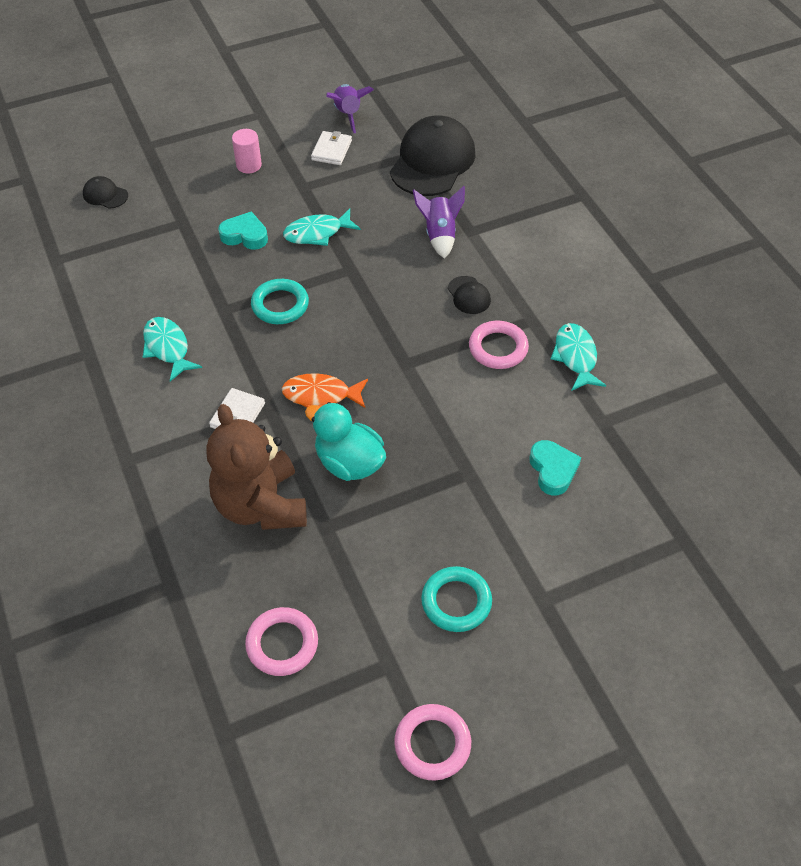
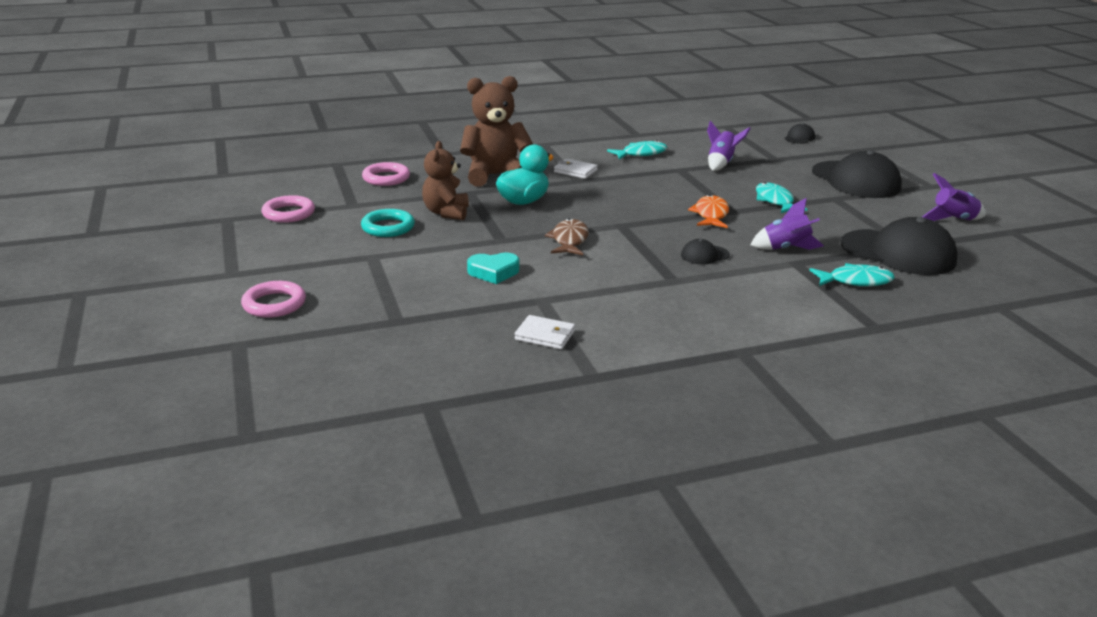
camera: 95 degrees right, 25 degrees down
turquoise heart [218,211,268,250] -> none
pink cylinder [232,129,262,174] -> black cap [812,150,902,198]
turquoise ring [251,279,309,324] -> none
orange fish [281,373,368,408] -> orange fish moved to [688,195,729,228]
white wallet [311,131,352,165] -> white wallet moved to [515,315,575,349]
pink ring [469,321,529,369] -> pink ring moved to [241,281,306,318]
turquoise fish [551,323,606,391] -> turquoise fish moved to [809,263,895,286]
none -> brown teddy bear [422,141,469,220]
none -> brown fish [545,218,589,255]
none -> purple rocket [707,121,751,171]

